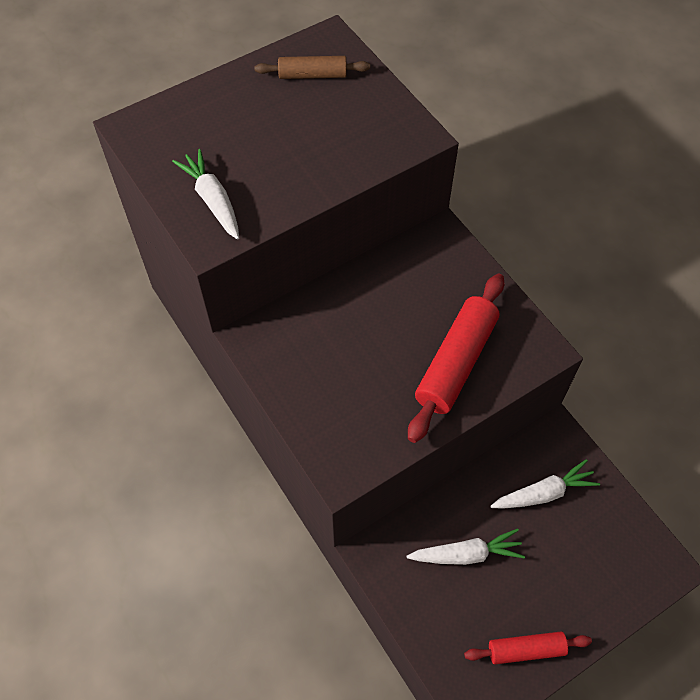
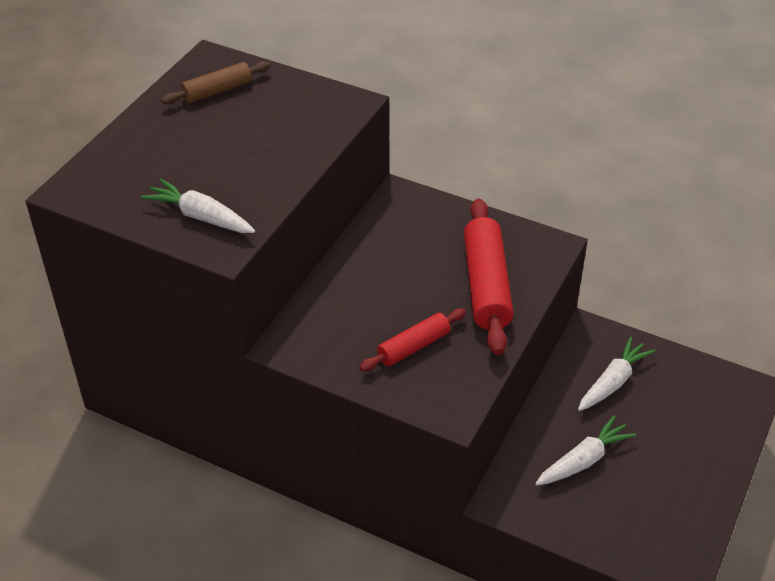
camera: 30 degrees left, 15 degrees down
red rolling pin [464,631,592,664] -> red rolling pin moved to [359,309,466,371]

